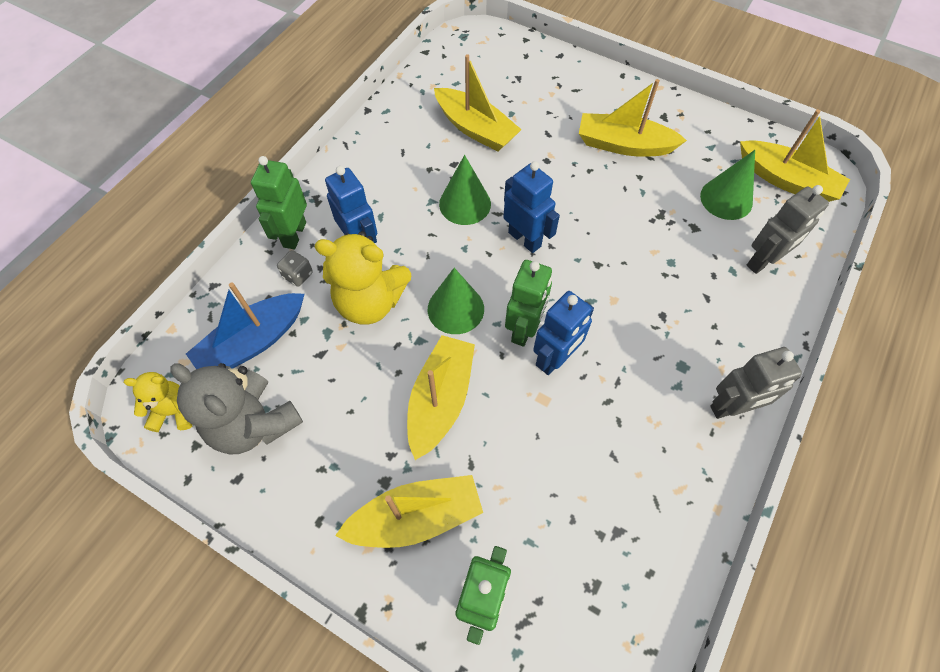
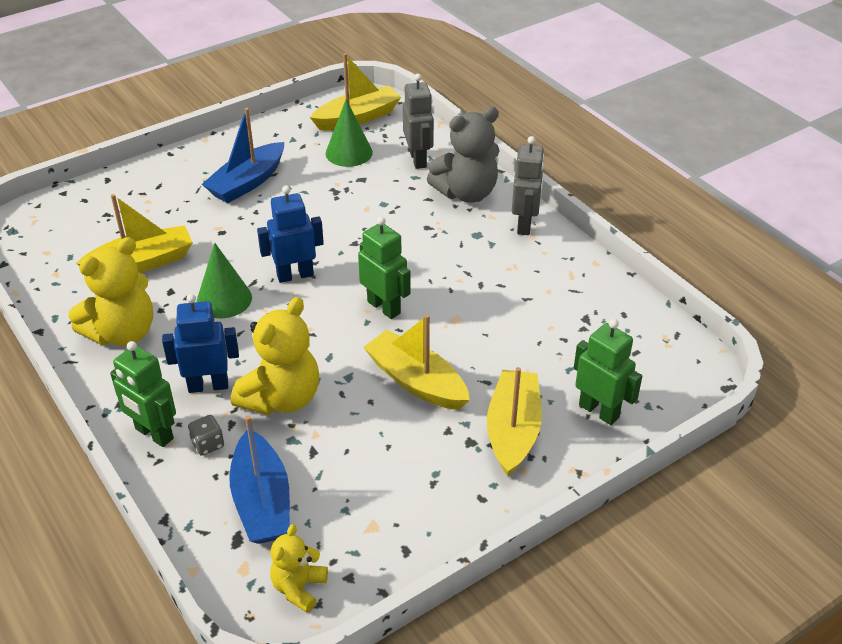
camera: 65 degrees left, 20 degrees down
grey teddy bear [170,363,303,455] -> grey teddy bear moved to [427,107,500,202]
green cone [428,268,484,334] -> none
blue robot [533,291,594,375] -> none
yellow boat [579,79,687,157] -> blue boat [202,108,284,203]
none -> yellow teddy bear [69,237,153,346]

